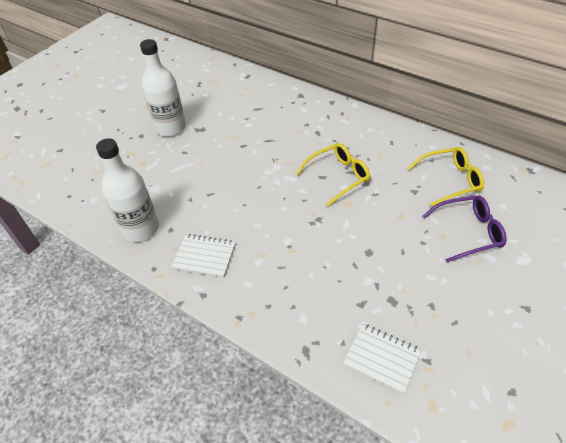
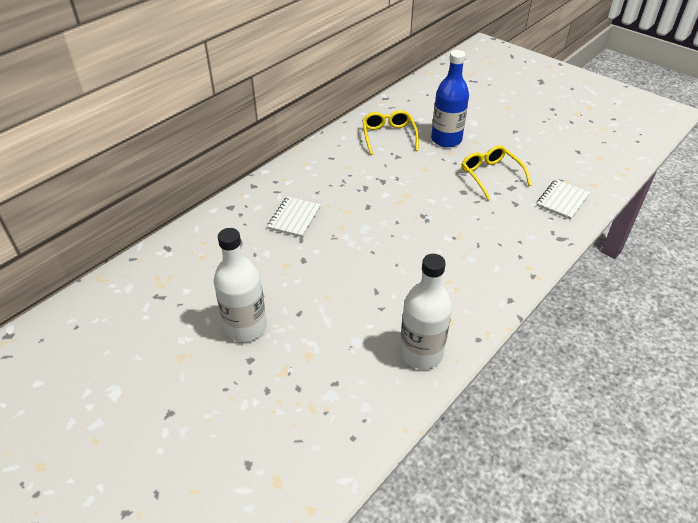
camera: 85 degrees left, 5 degrees down
white notebook [172,234,236,277] -> white notebook moved to [267,197,321,237]
yellow glasses [296,143,370,207] -> yellow glasses moved to [461,145,531,200]
purple glasses [422,195,507,262] -> blue bottle [431,50,469,147]

